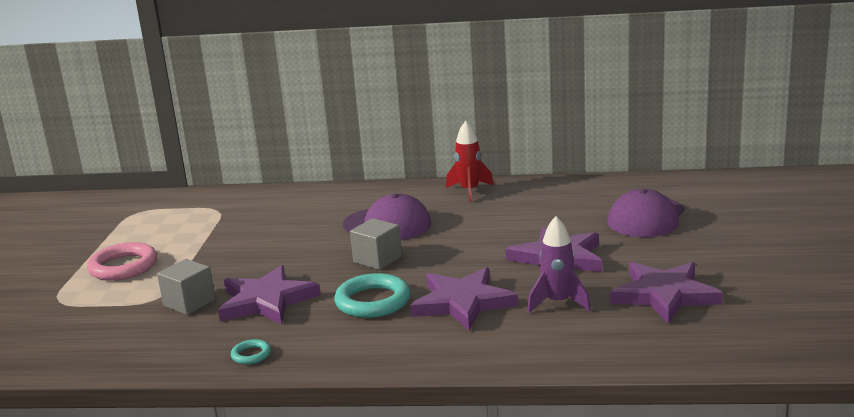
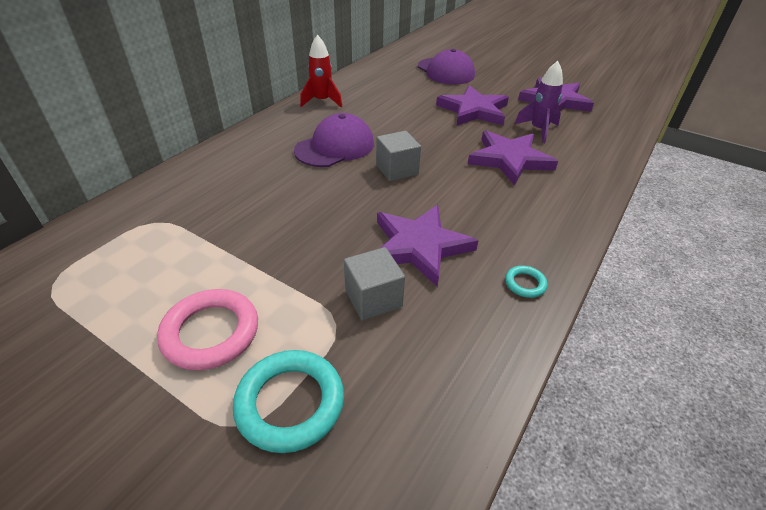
camera: 65 degrees left, 20 degrees up
turquoise ring [334,273,410,318] -> turquoise ring moved to [233,350,344,453]

